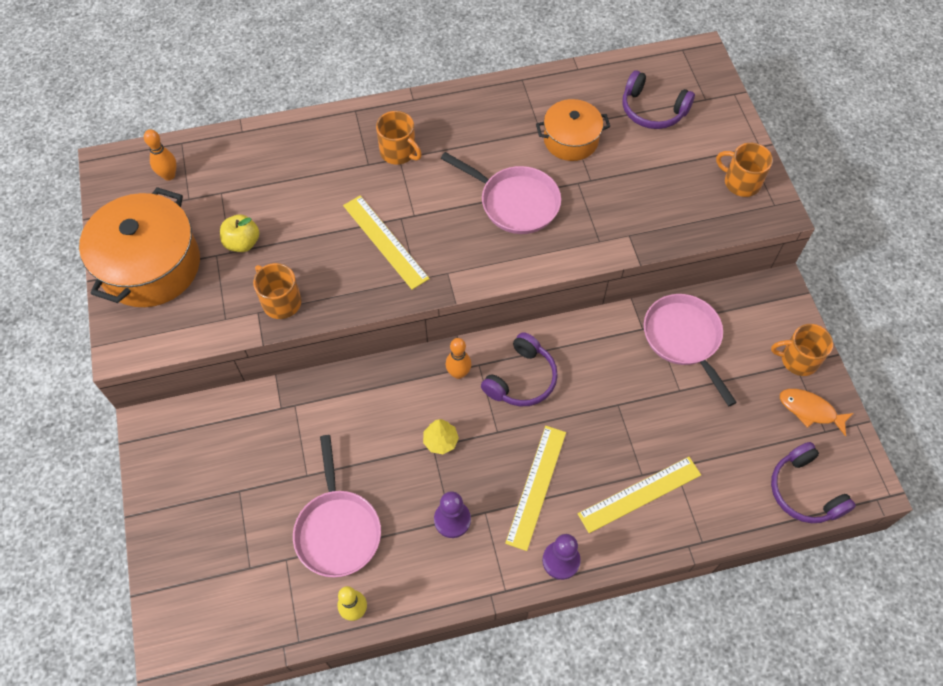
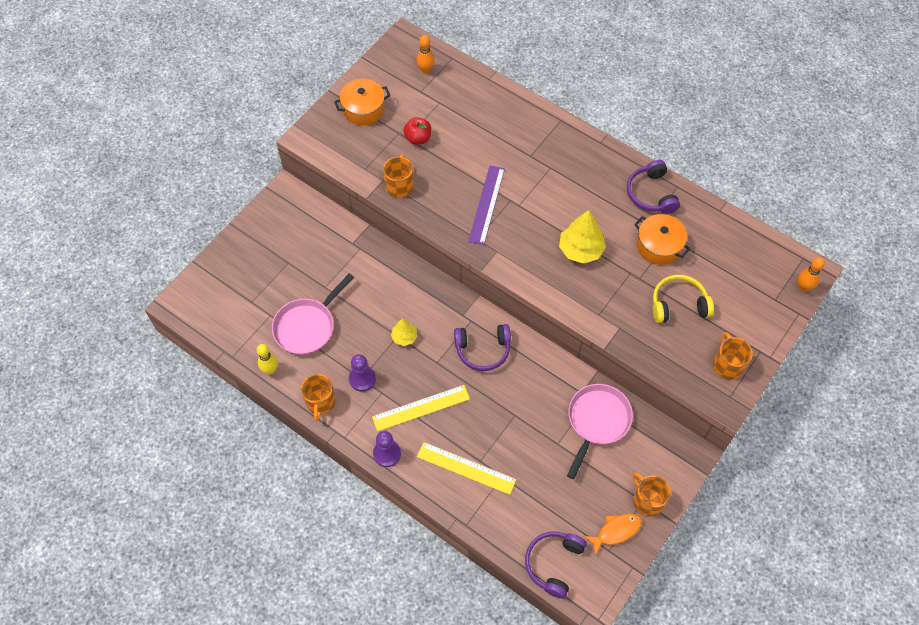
camera: 50 degrees right, 0 degrees up
orange pot [79,187,200,307] -> orange pot [334,79,390,126], size x0.59
yellow apple [220,214,259,252] -> red apple [403,117,432,145]
yellow ruler [343,196,430,290] -> purple ruler [468,165,505,245]
orange mug [376,111,422,165] -> orange mug moved to [301,374,336,421]
pink pan [441,152,561,234] -> yellow tree [559,210,606,264]
orange bowling pin [446,338,471,379] -> orange bowling pin moved to [798,257,825,292]
purple headphones [623,70,695,129] -> purple headphones moved to [627,160,680,214]
orange fish [780,389,854,436] -> orange fish turned 75 degrees clockwise [584,513,642,556]
none -> yellow headphones [653,275,714,323]

